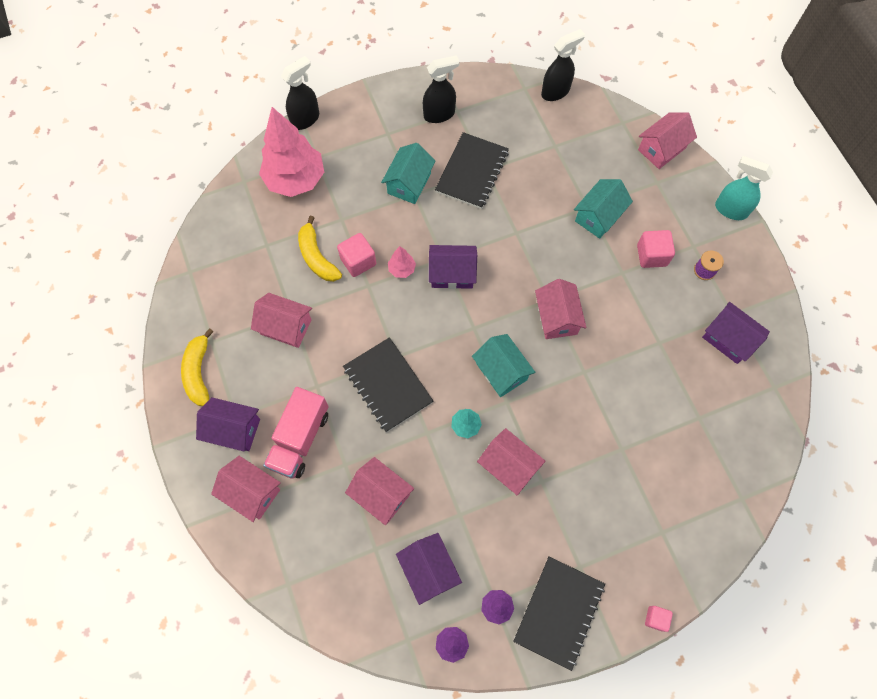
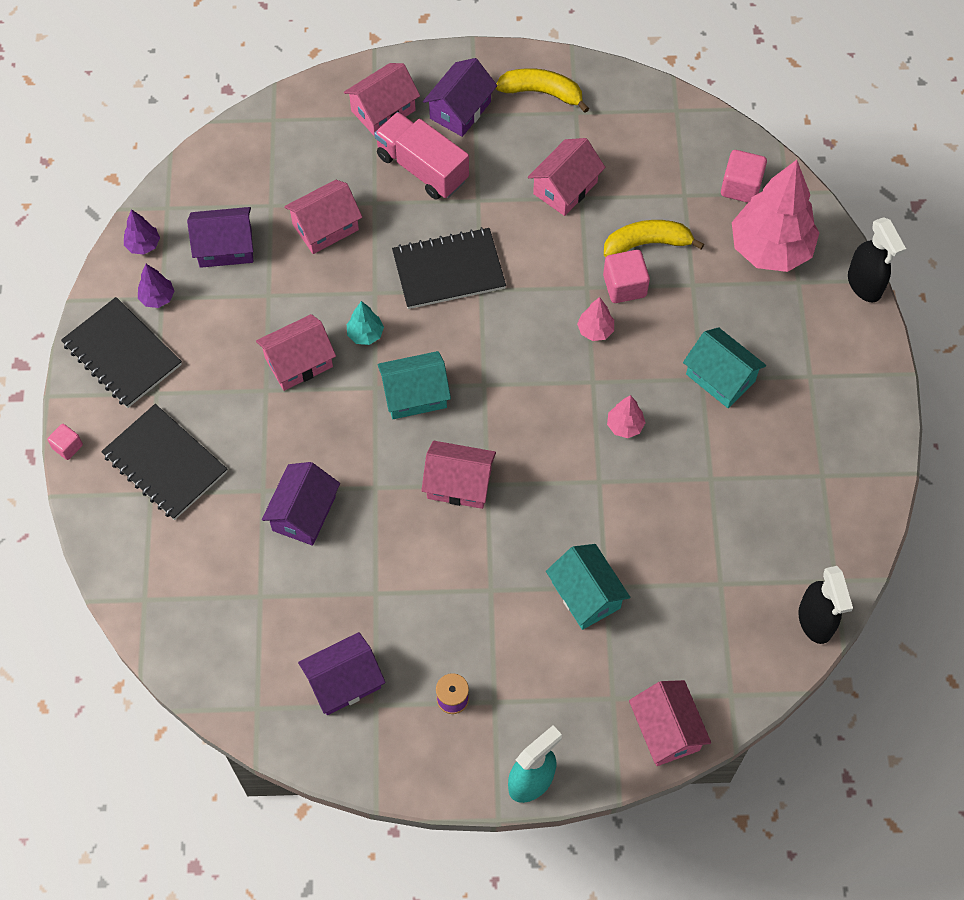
camera: 110 degrees right, 5 degrees down
black spray bottle [423,55,459,123] -> none
purple house [429,245,477,289] -> purple house moved to [262,462,340,546]
black notebook [435,132,509,209] -> black notebook moved to [101,404,227,520]
pink cube [637,230,675,268] -> pink cube moved to [721,150,767,203]
none -> pink tree [607,395,646,438]

